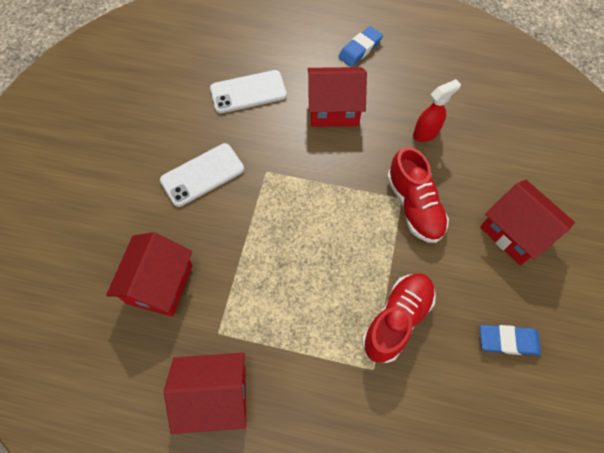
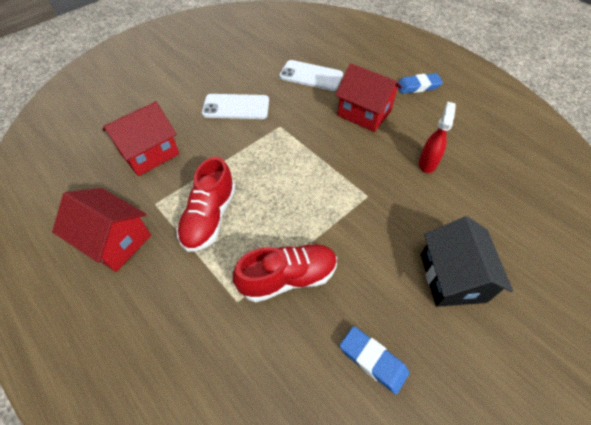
camera: 35 degrees right, 10 degrees down
red shoe [387,147,449,243] -> red shoe moved to [177,157,236,252]
red spray bottle [413,79,461,142] -> red spray bottle turned 75 degrees counterclockwise [419,102,456,173]
red house [480,180,575,265] -> black house [421,216,513,307]

